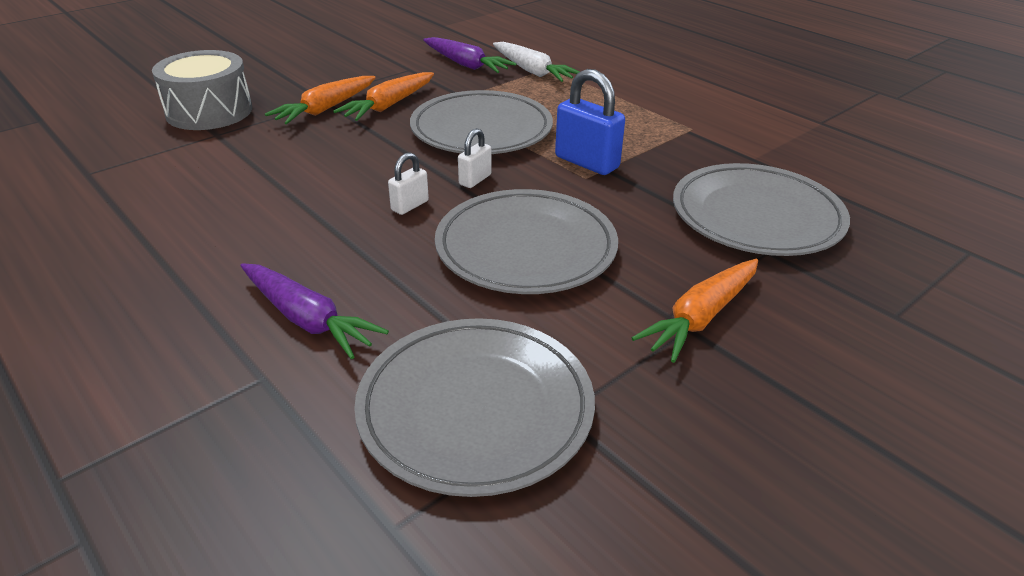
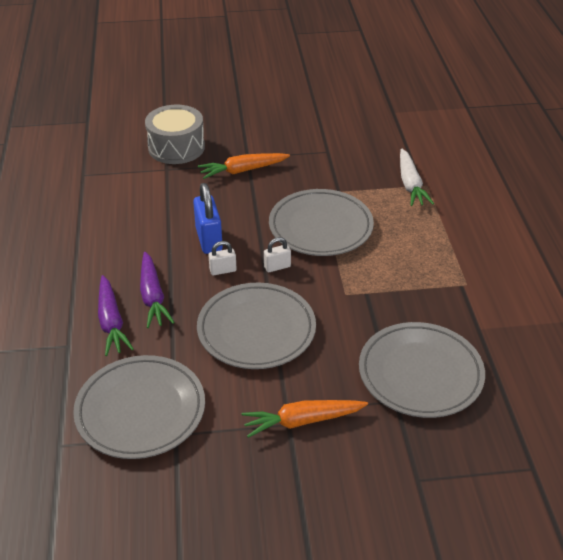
camera: 35 degrees right, 5 degrees up
orange carrot [333,72,434,121] -> none
purple carrot [423,37,516,73] -> purple carrot moved to [140,252,174,328]
blue padlock [555,69,625,175] -> blue padlock moved to [193,183,223,254]

